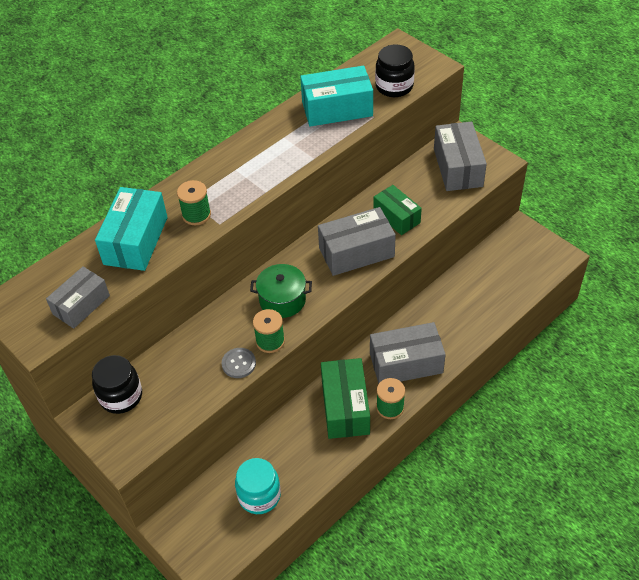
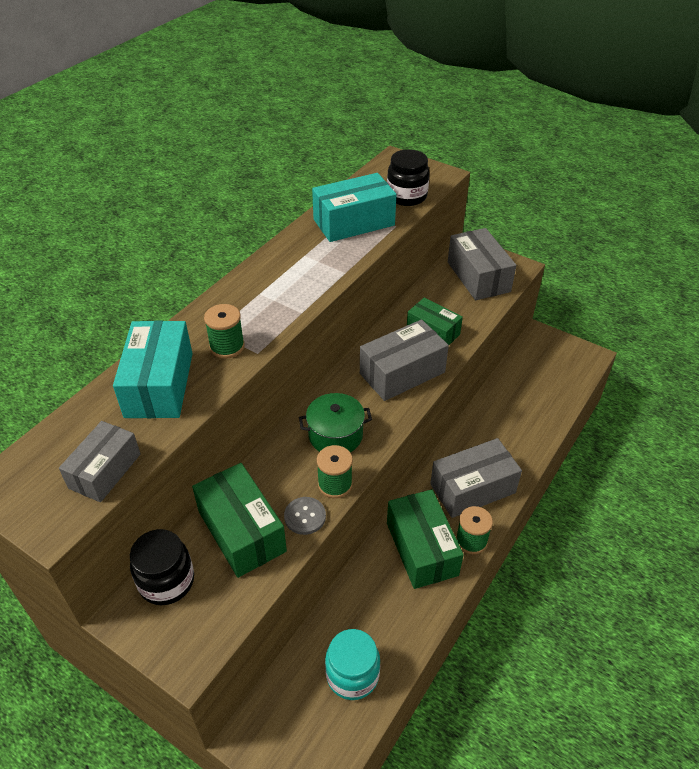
camera: 15 degrees left, 5 degrees down
none -> green box [192,463,287,578]

